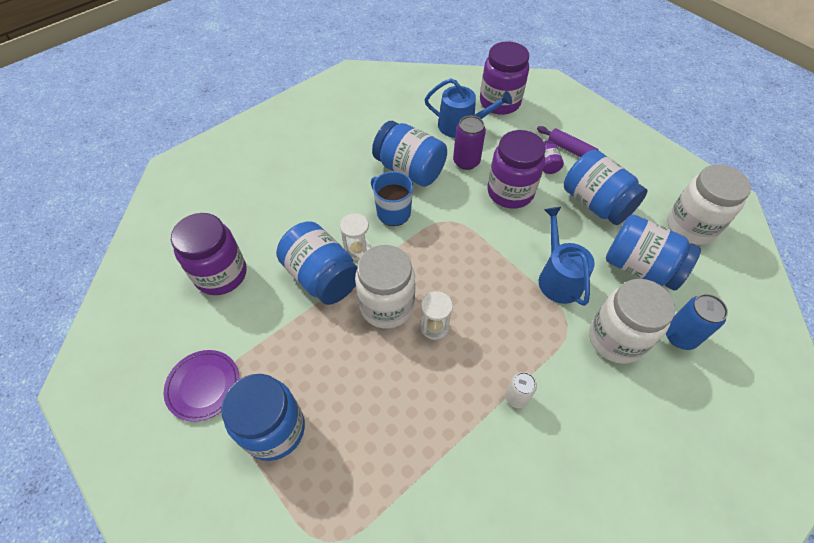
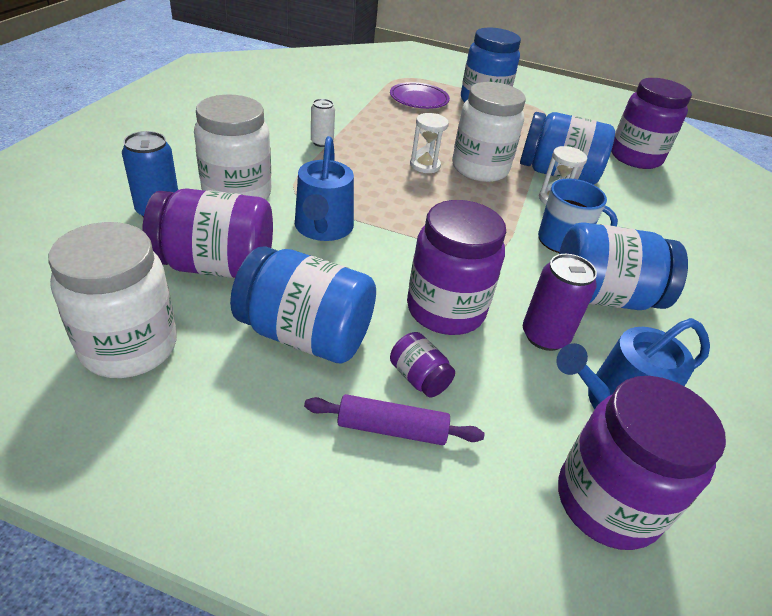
camera: 145 degrees right, 15 degrees down
purple plate [164,350,239,422] -> purple plate moved to [390,82,450,109]
blue watering can [539,207,595,306] -> blue watering can turned 45 degrees clockwise [295,136,354,241]
blue jar [606,215,701,290] -> purple jar [142,188,273,278]

